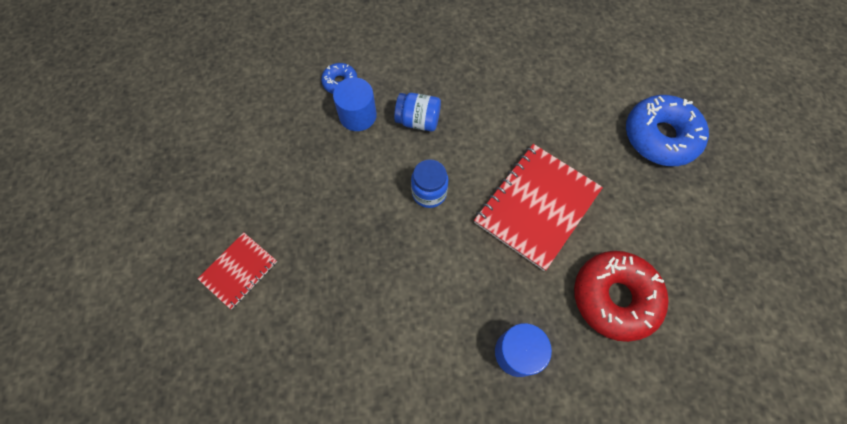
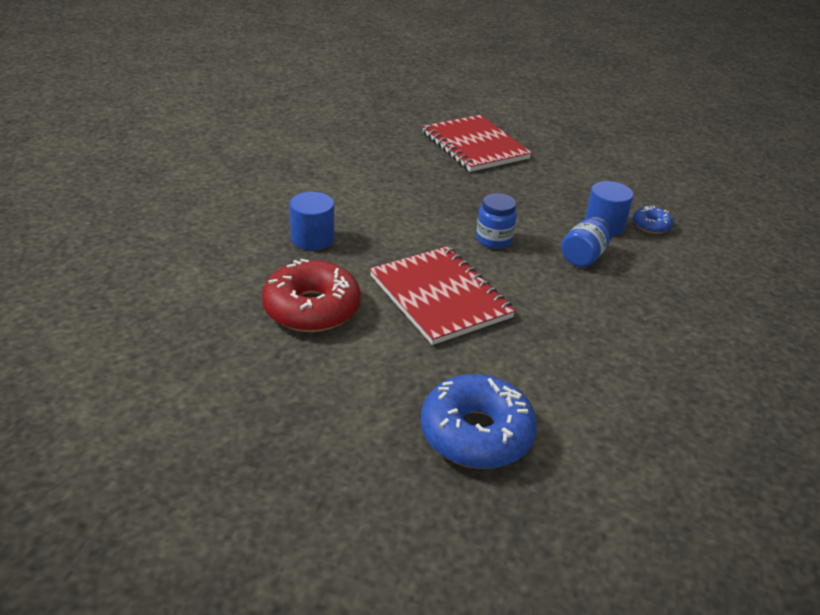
camera: 110 degrees right, 30 degrees down
red notebook [197,233,277,309] -> red notebook [422,115,532,172], size x1.82

